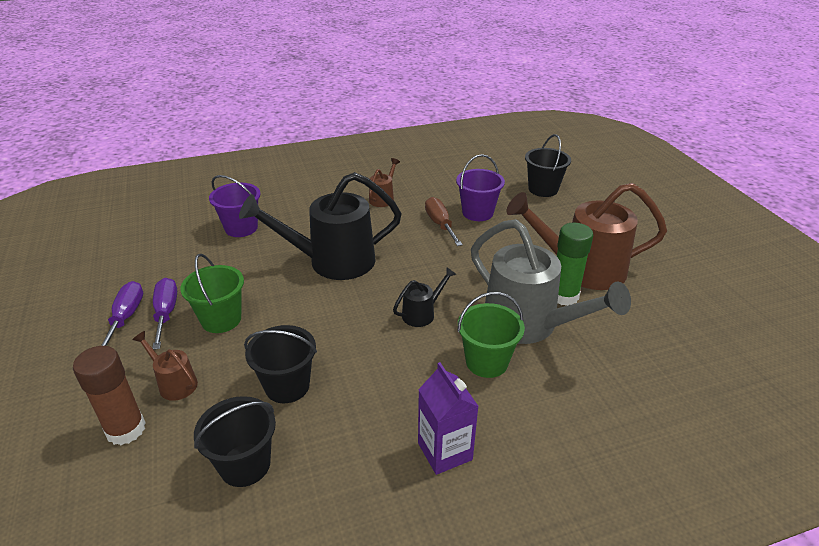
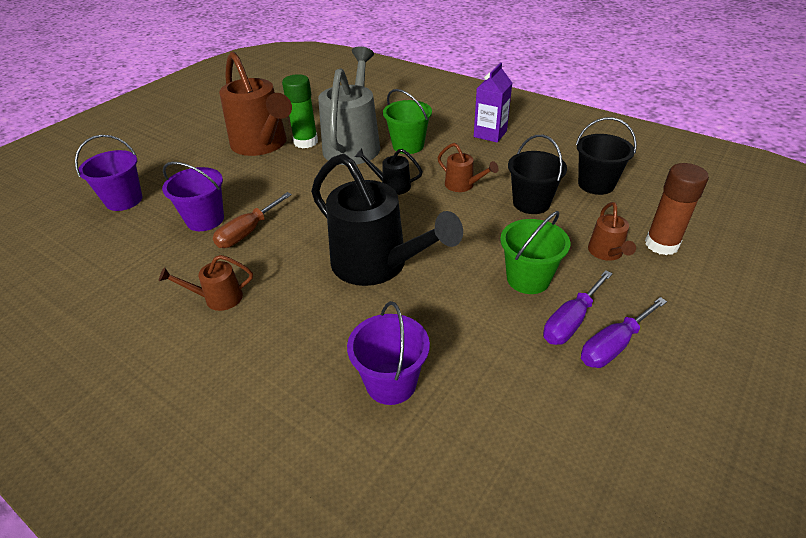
camera: 125 degrees left, 5 degrees up
black bucket [525,134,571,197] -> purple bucket [75,135,142,211]
none -> brown watering can [438,143,499,192]

